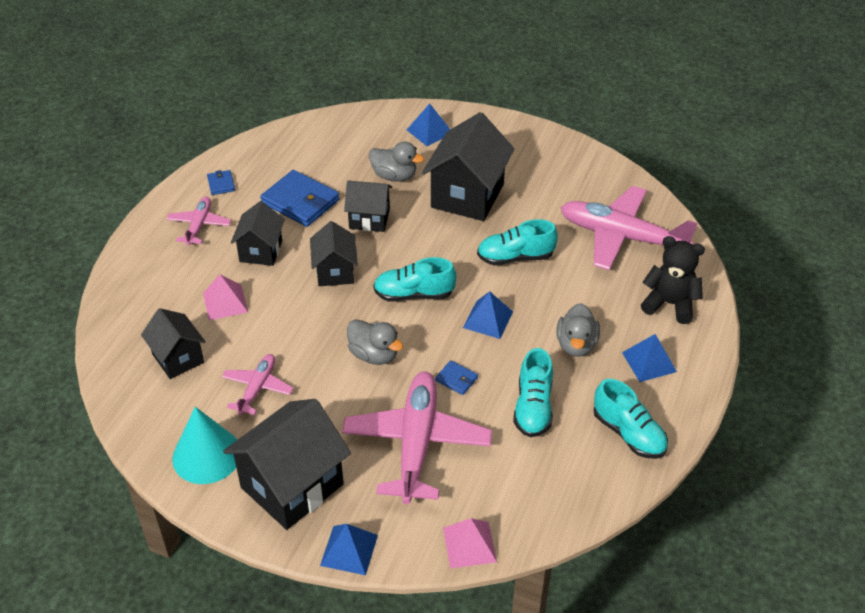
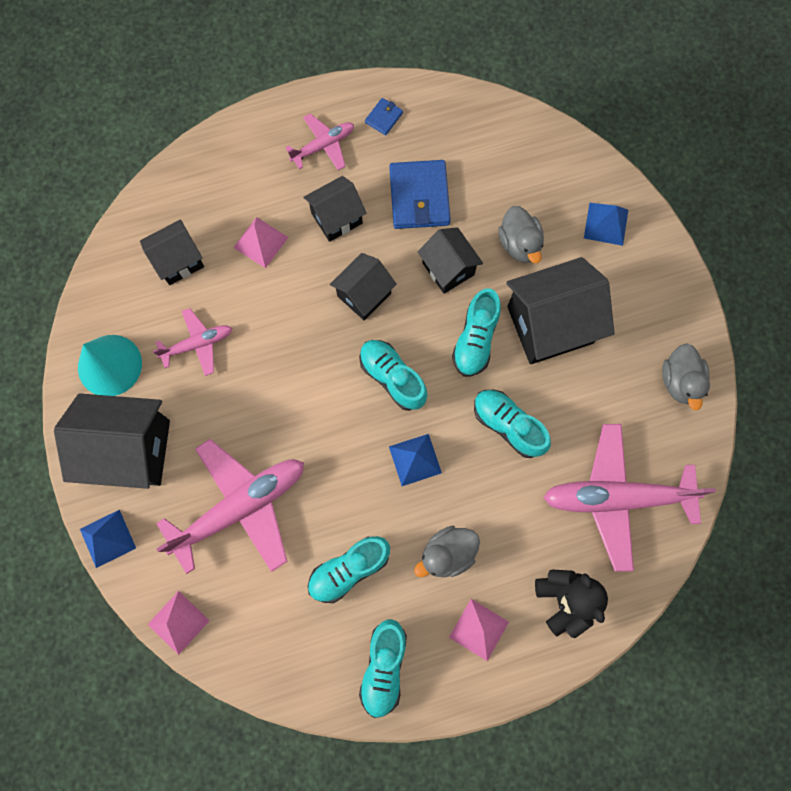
camera: 50 degrees right, 30 degrees up
black house [141,308,206,379] -> black house turned 45 degrees clockwise [140,219,204,285]
grey duck [347,319,403,365] -> grey duck moved to [662,343,710,411]
blue wallet [435,360,478,395] -> none
pink plane [560,186,698,270] -> pink plane turned 75 degrees counterclockwise [543,424,716,572]
blue pyramid [622,334,677,382] -> pink pyramid [449,599,509,661]
none -> turquoise shoe [452,288,501,377]

